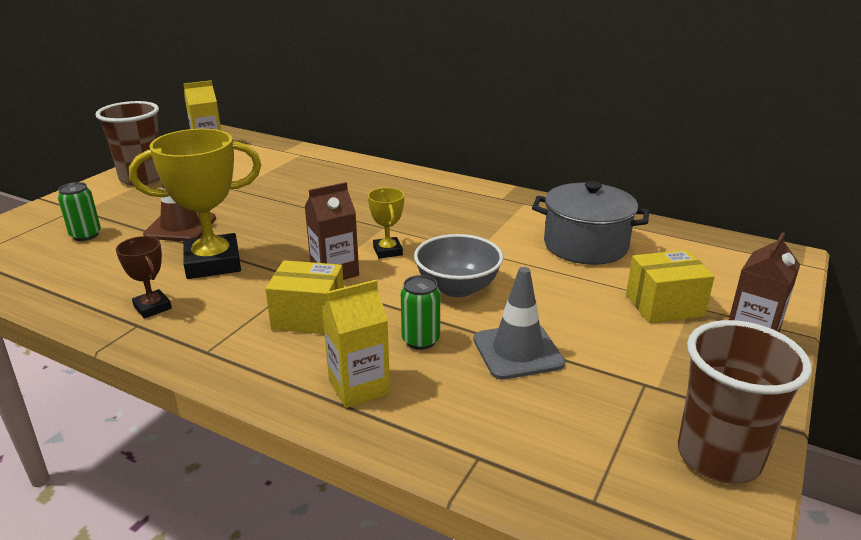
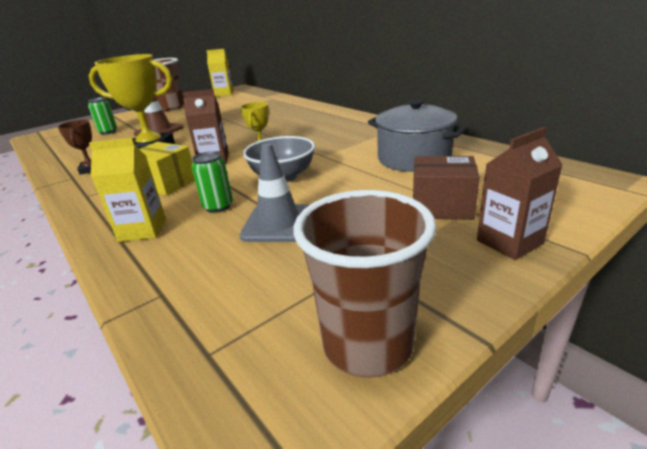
camera: 25 degrees right, 0 degrees up
yellow box [626,250,715,323] -> brown box [413,156,480,220]

